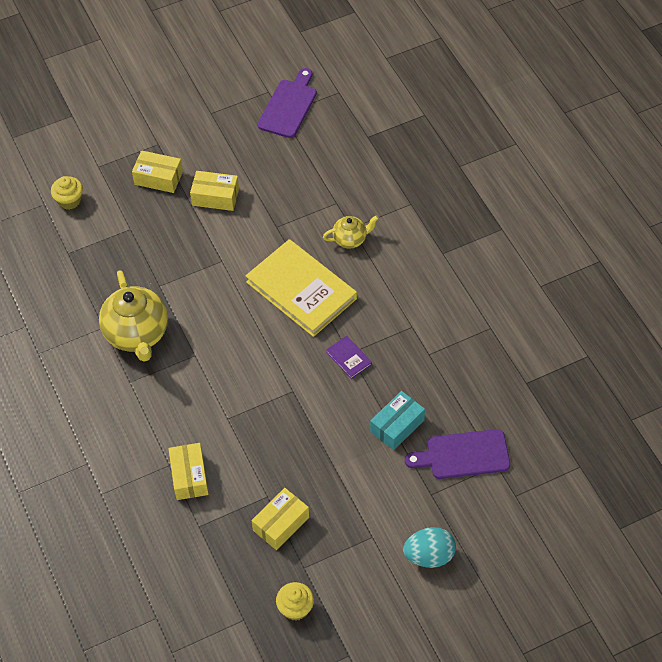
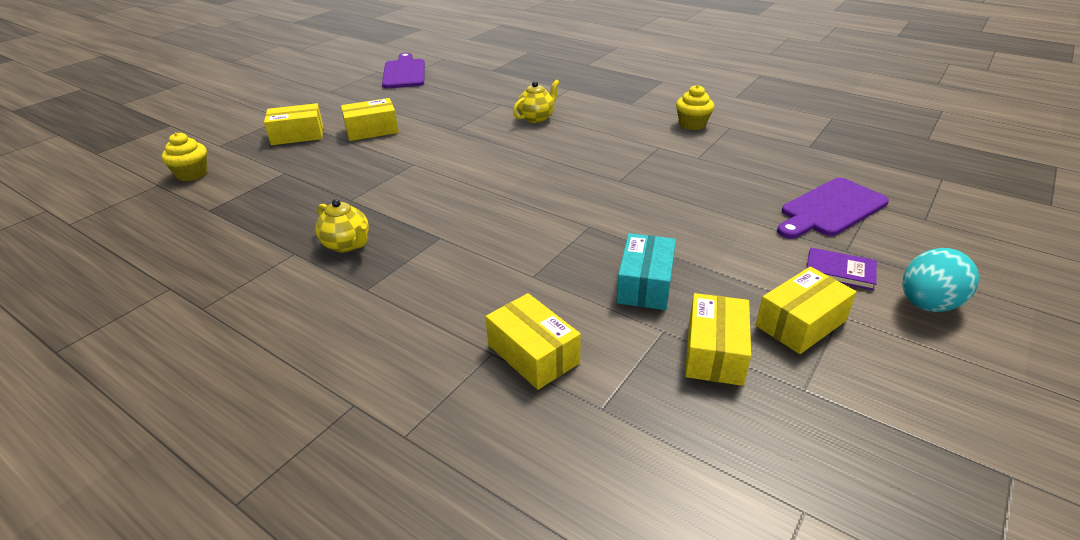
camera: 30 degrees left, 20 degrees down
yellow teapot [99,270,168,362] -> yellow teapot [315,199,369,252], size x0.52
yellow book [246,239,357,337] -> none
yellow cupcake [276,582,314,621] -> yellow cupcake moved to [676,85,714,130]
purple book [326,336,372,379] -> purple book moved to [807,248,877,290]
turquoise box [370,391,425,450] -> turquoise box moved to [616,233,676,310]
none -> yellow box [756,267,857,354]

